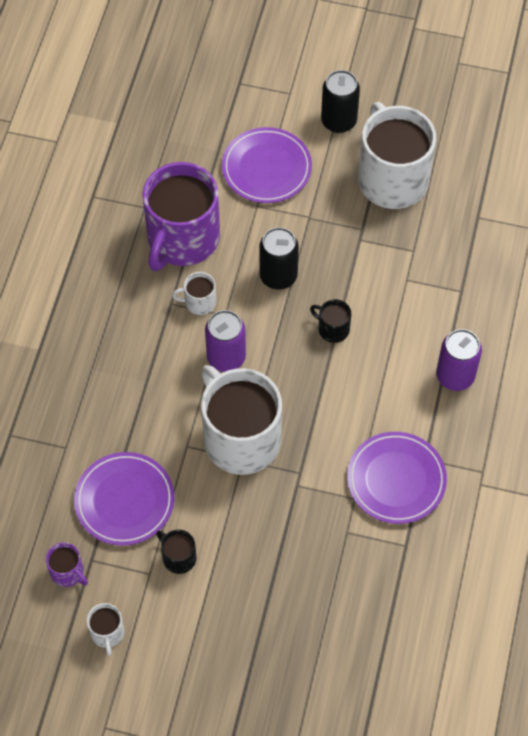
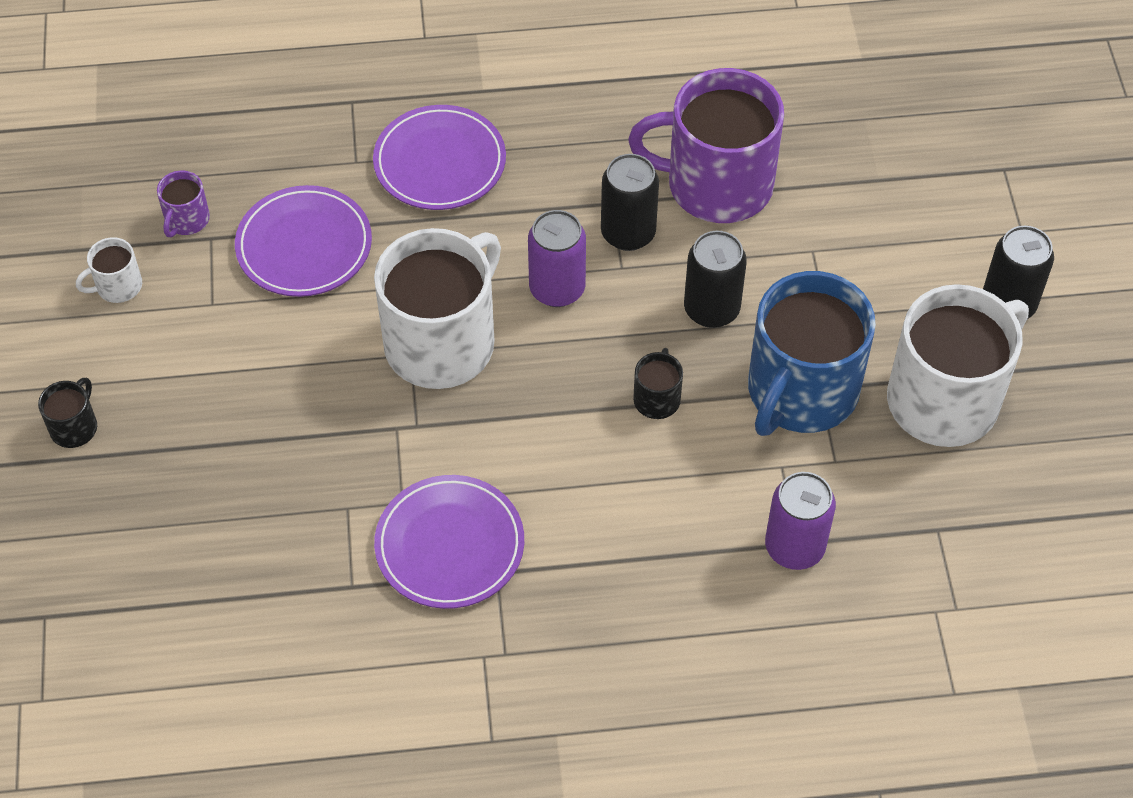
camera: 70 degrees right, 5 degrees down
black mug [156,529,197,574] -> black mug moved to [38,378,97,448]
white mug [172,272,216,315] -> black can [601,154,659,251]
purple plate [222,127,312,203] -> purple plate moved to [373,105,506,210]
purple can [436,329,482,391] -> purple can moved to [765,472,836,570]
none -> blue mug [748,271,876,436]

